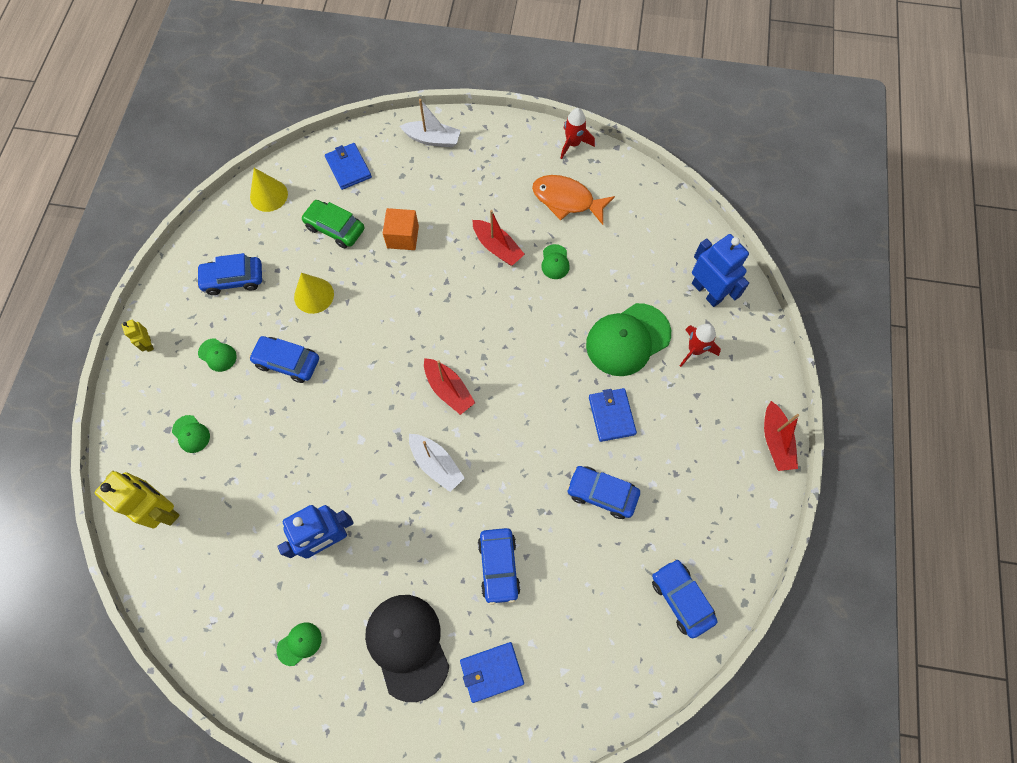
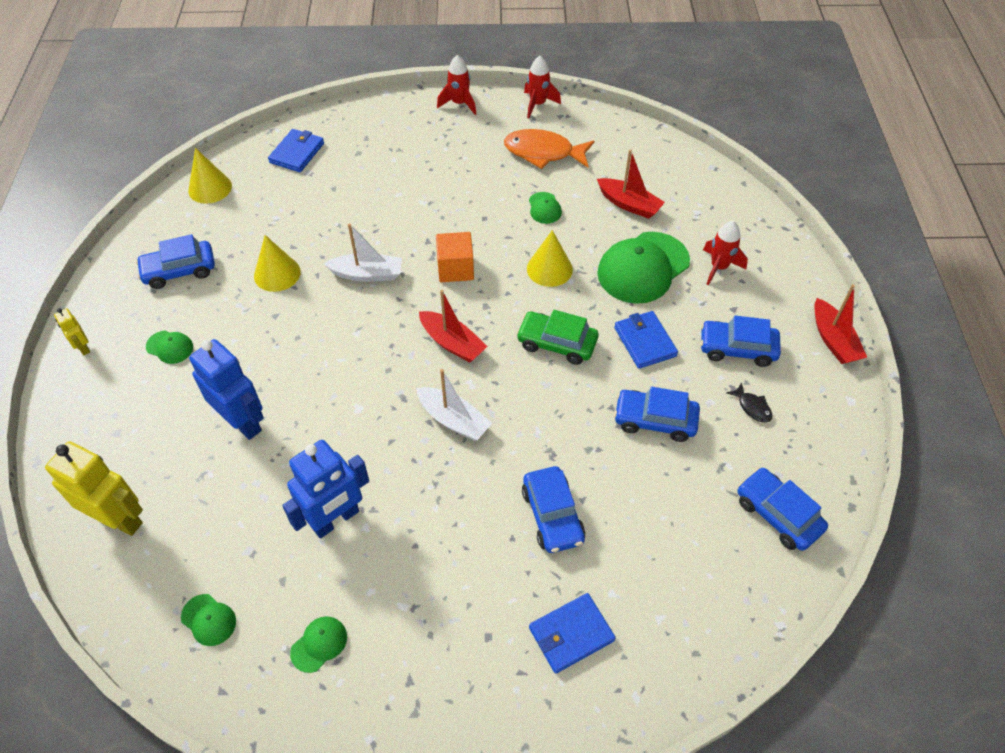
camera: 10 degrees left, 15 degrees down
green cap [172,415,210,453] -> green cap moved to [181,594,236,646]
blue car [249,336,319,383] -> blue car moved to [700,316,781,367]
green car [301,200,364,248] -> green car moved to [516,310,598,365]
blue wallet [325,143,372,190] -> blue wallet turned 60 degrees clockwise [268,129,324,172]
black cap [365,595,449,702] -> none
orange cube [383,208,419,250] -> orange cube moved to [436,232,474,282]
white boat [400,99,461,147] -> white boat moved to [324,223,402,282]
red boat [473,210,525,266] -> red boat moved to [597,149,665,219]
blue robot [692,234,749,307] -> blue robot moved to [189,339,264,440]
none -> red rocket [437,55,476,115]
none -> yellow cone [527,230,573,287]
none -> black fish [726,382,773,423]

